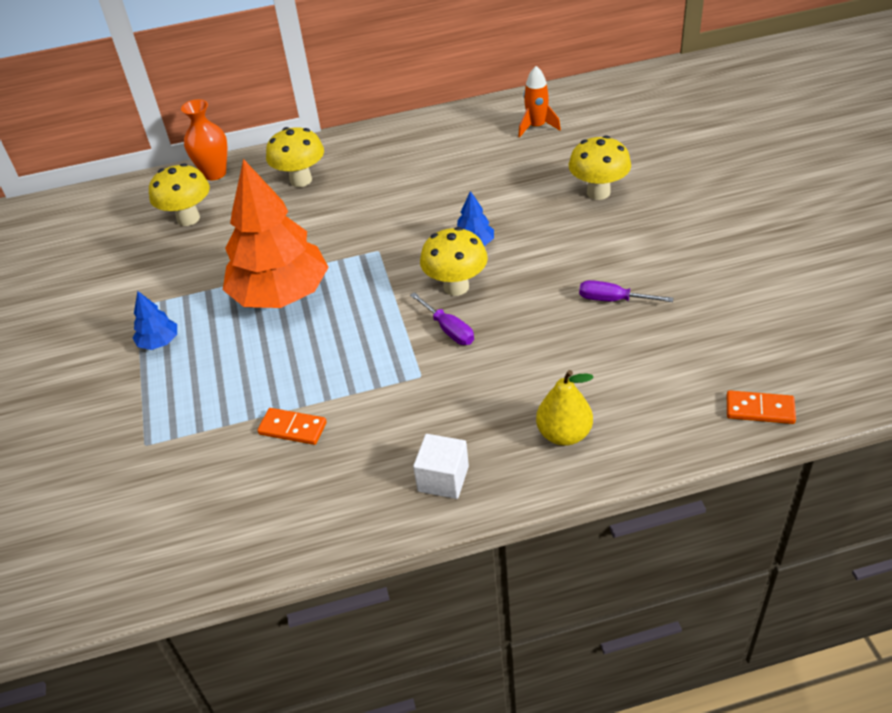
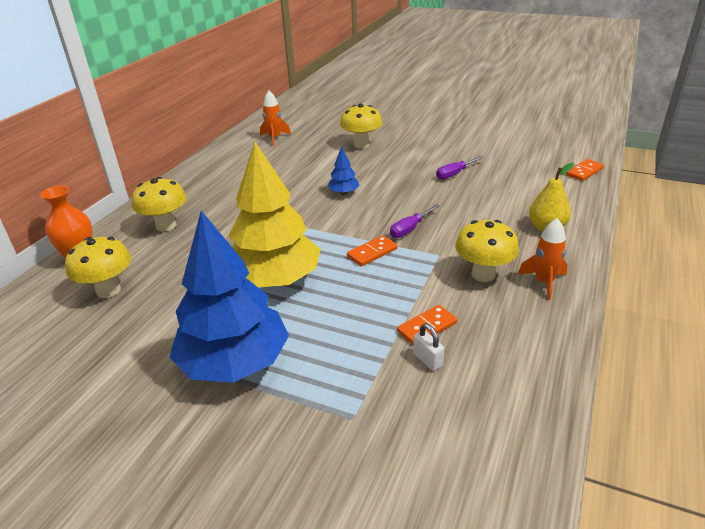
camera: 55 degrees left, 10 degrees down
blue tree [133,291,177,350] -> blue tree [170,211,289,383], size x2.40
orange tree [223,159,329,308] -> yellow tree [229,142,320,288]
purple screwdriver [410,292,474,345] -> purple screwdriver turned 135 degrees clockwise [390,204,440,238]
white cube [413,434,469,499] -> orange rocket [518,218,568,300]
yellow mushroom [420,227,488,296] -> yellow mushroom moved to [455,220,519,282]
none -> orange domino [347,235,397,266]
none -> white padlock [413,323,444,371]

